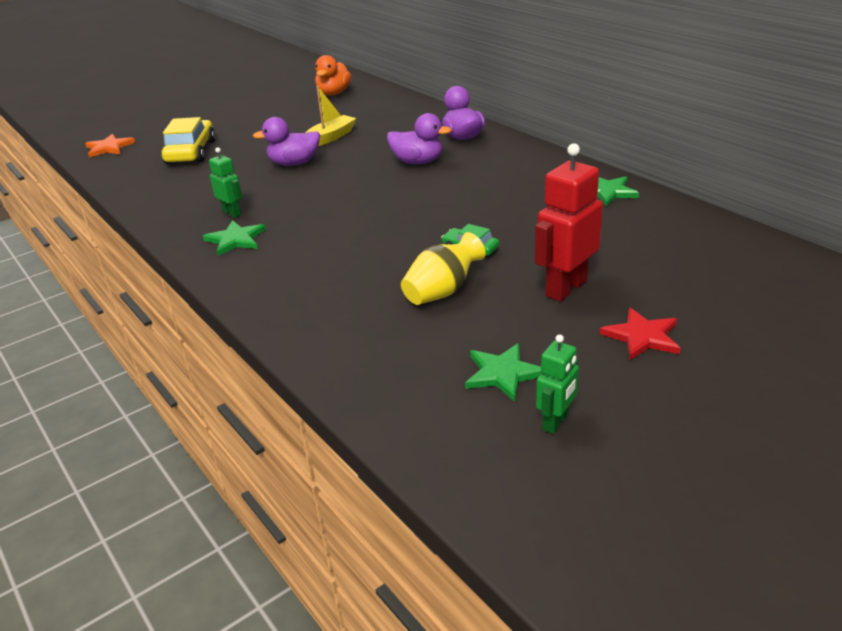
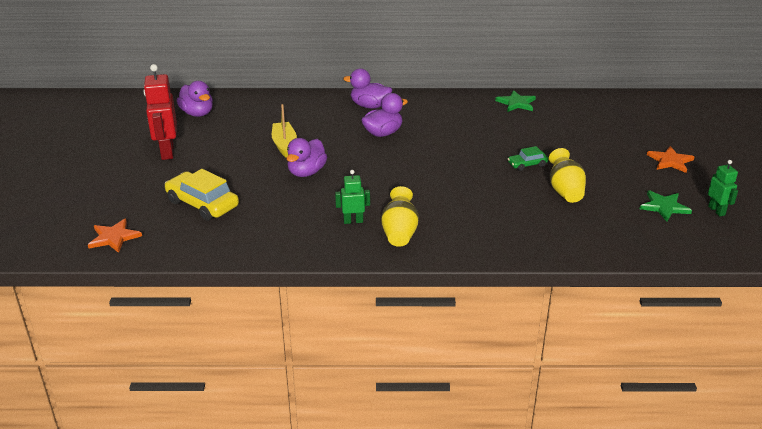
camera: 55 degrees left, 0 degrees up
green star [203,220,266,256] -> yellow vase [381,186,419,247]
orange duck [315,55,352,95] -> purple duck [177,81,213,117]
red robot [535,143,603,302] -> red robot moved to [143,64,177,160]
red star [599,308,681,360] -> orange star [647,146,694,173]

